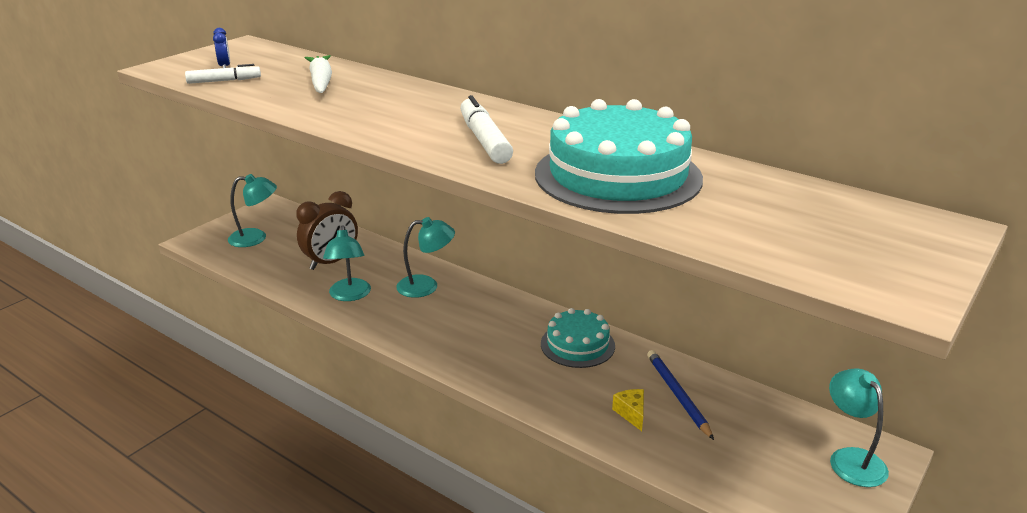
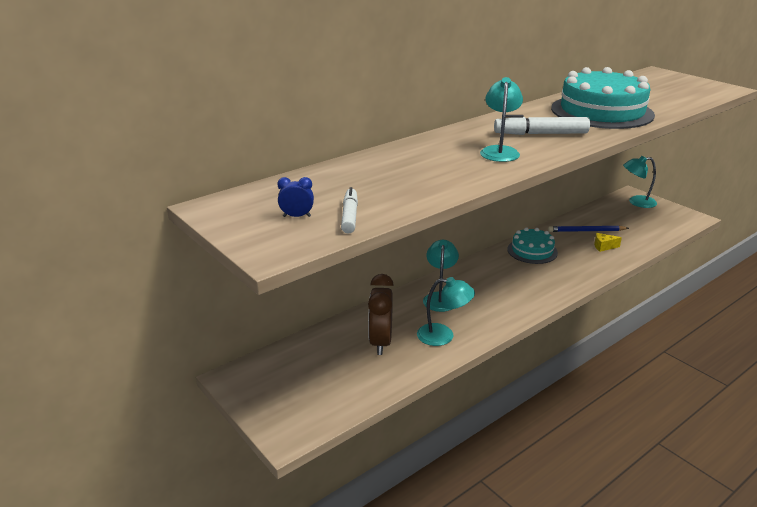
camera: 75 degrees left, 0 degrees up
turquoise lamp [228,174,277,247] -> turquoise lamp moved to [480,77,523,162]
brown clock [296,191,358,270] -> brown clock turned 150 degrees counterclockwise [368,274,394,355]
white carrot [305,55,332,93] -> none

